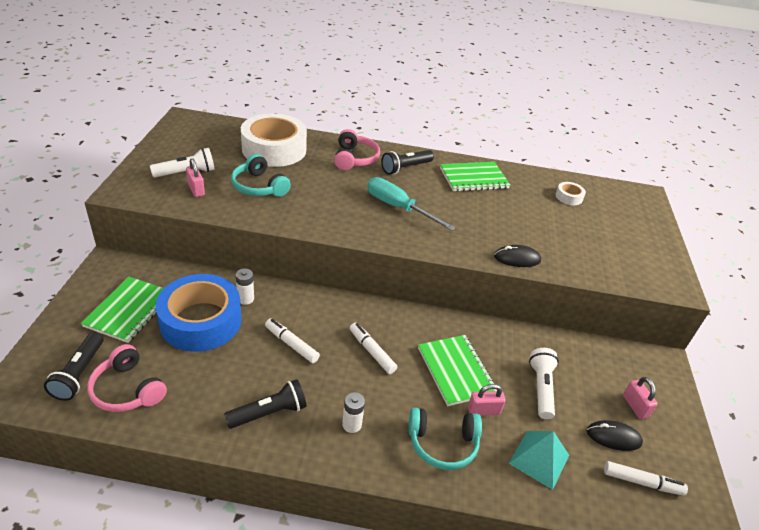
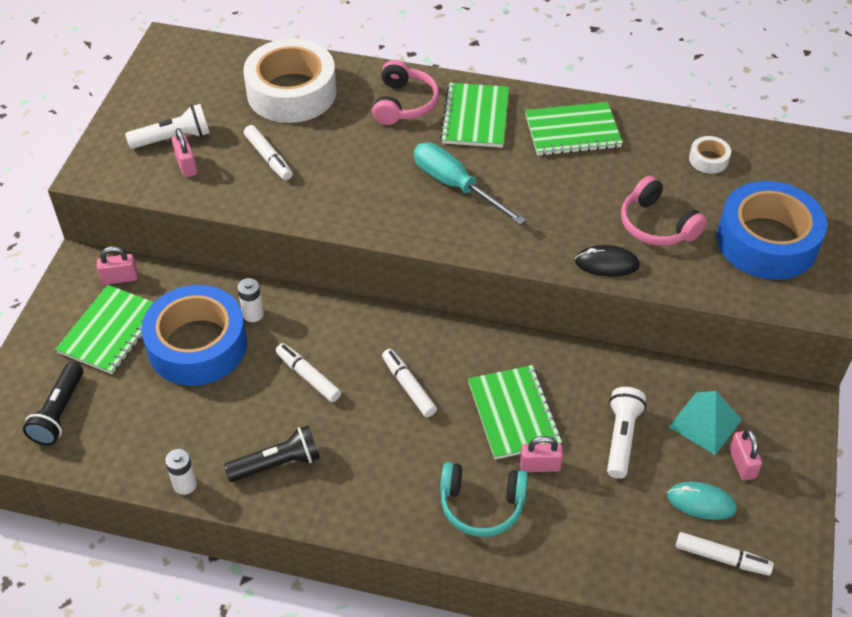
camera: 10 degrees right, 10 degrees up
pink headphones [87,344,167,412] -> pink headphones moved to [621,176,707,246]
turquoise headphones [231,154,291,197] -> white marker [244,125,293,180]
white battery [342,392,365,433] -> white battery moved to [165,449,197,495]
black flashlight [381,150,434,174] -> green notebook [440,83,509,148]
turquoise pyramid [509,431,569,490] -> turquoise pyramid moved to [669,391,742,455]
black mouse [586,420,643,451] -> turquoise mouse [667,482,737,520]
none -> pink padlock [97,246,138,285]
none -> blue tape [717,181,827,280]

